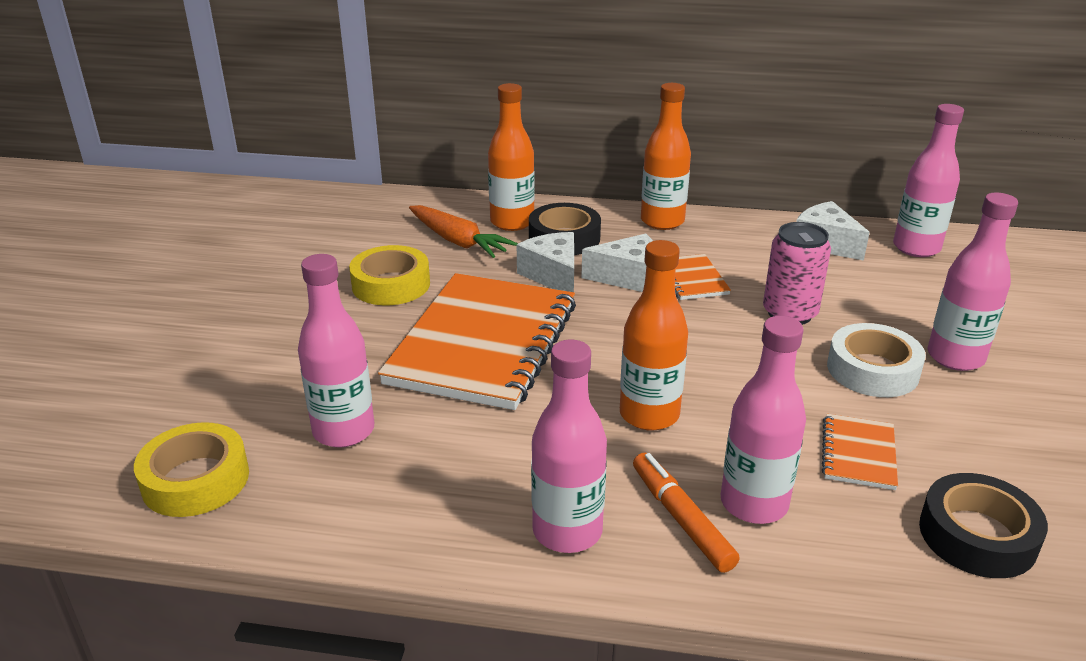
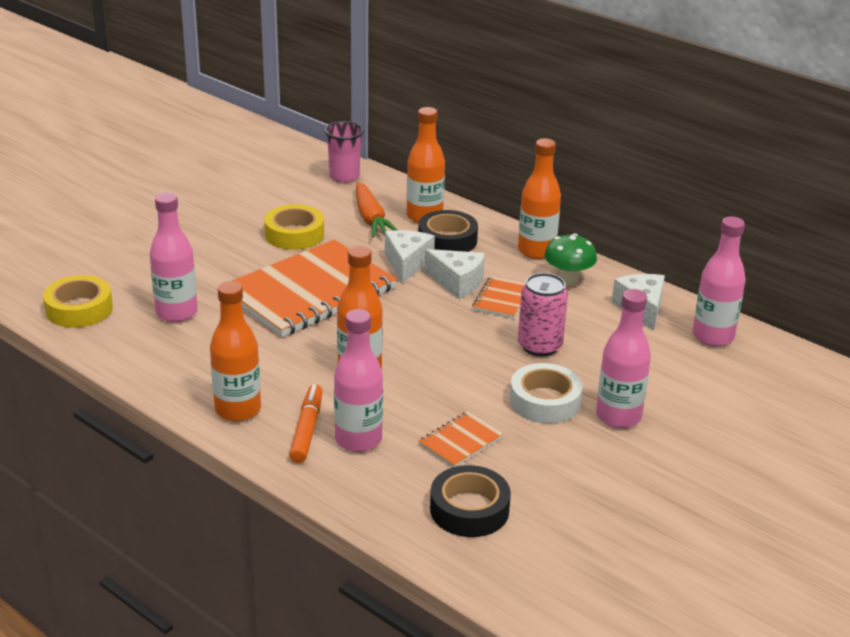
camera: 30 degrees right, 0 degrees up
pink bottle [531,339,607,553] -> orange bottle [210,281,261,421]
none -> pink cup [324,121,364,183]
none -> green mushroom [544,233,597,286]

